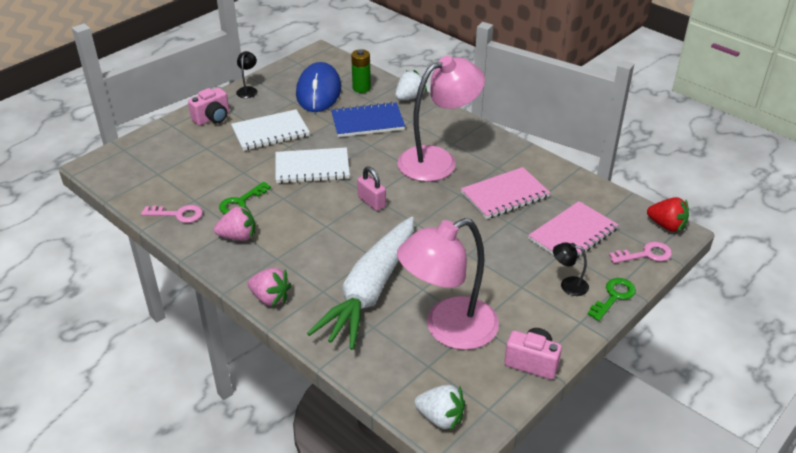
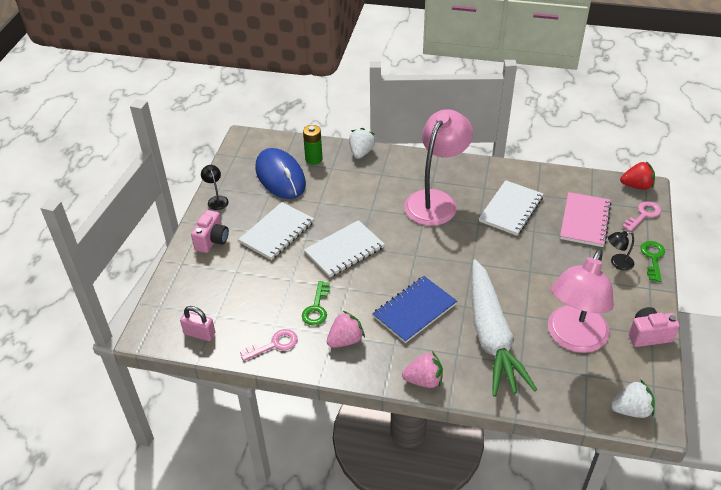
camera: 30 degrees left, 5 degrees up
blue notebook [331,102,405,137] -> blue notebook moved to [372,276,457,343]
pink padlock [357,166,386,211] -> pink padlock moved to [180,306,215,341]
pink notebook [461,167,550,219] -> white notebook [479,180,543,236]

